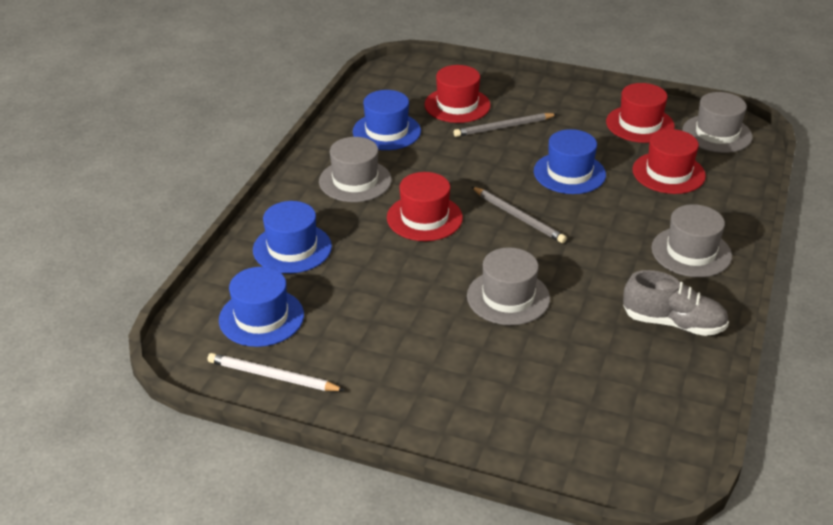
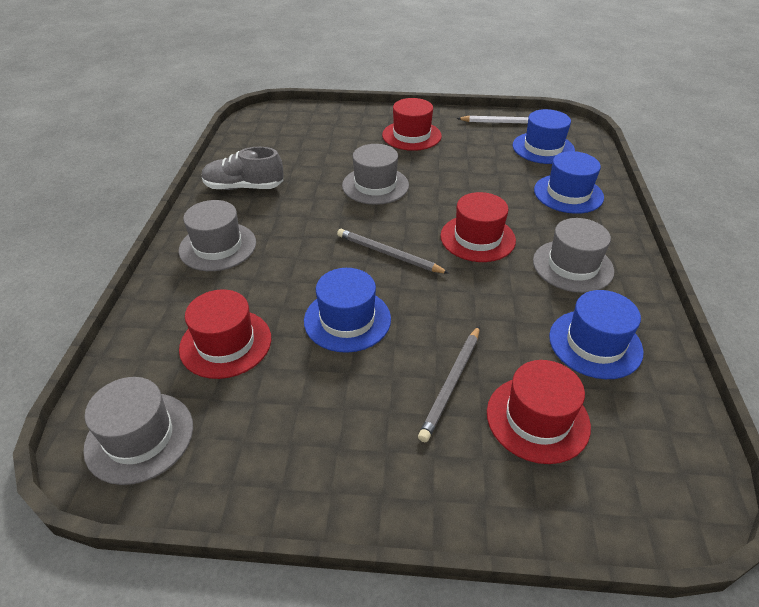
camera: 165 degrees right, 5 degrees up
grey pencil [454,113,557,137] -> grey pencil turned 150 degrees clockwise [418,326,480,442]
red hat [606,83,675,143] -> red hat moved to [382,98,442,151]

